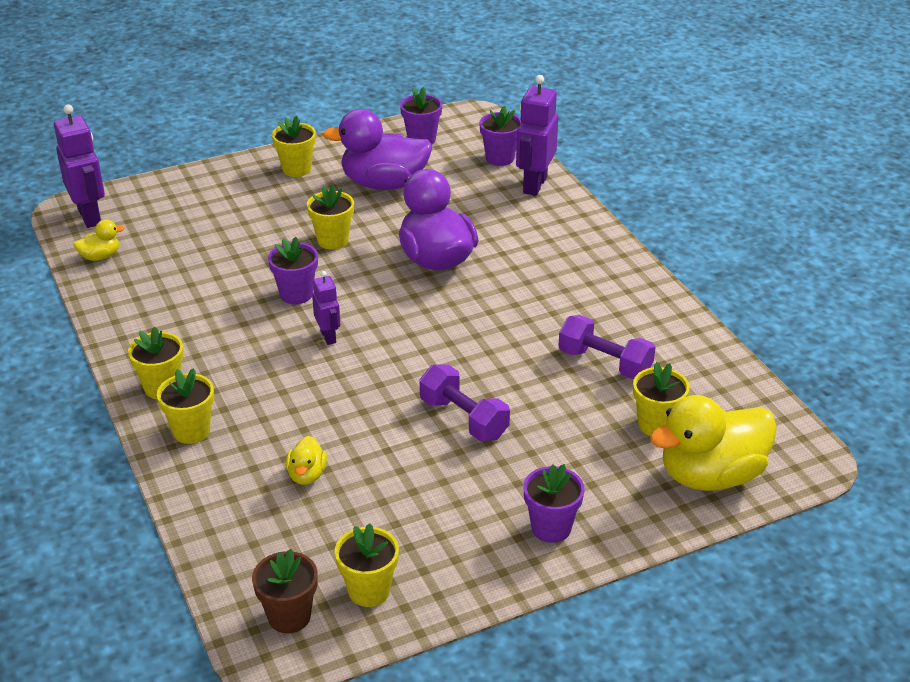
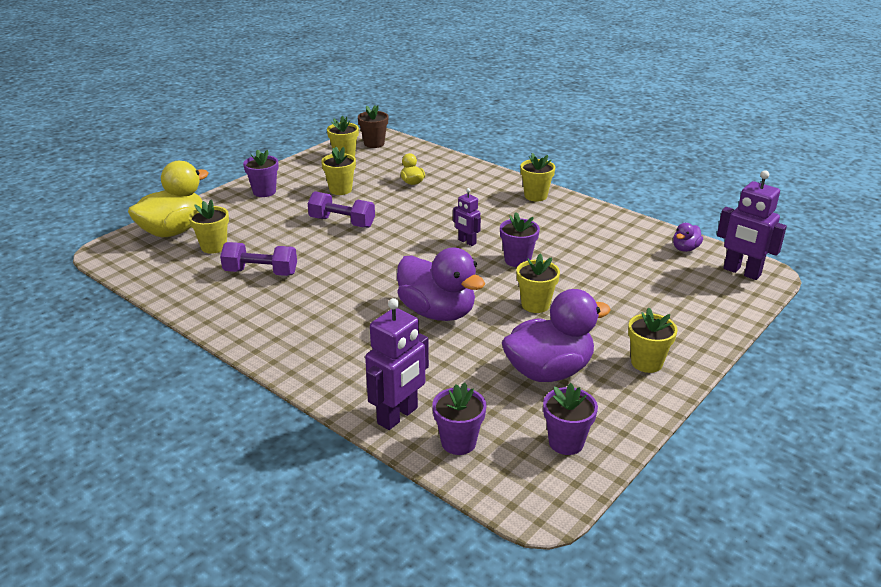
camera: 155 degrees right, 5 degrees down
yellow duck [73,219,125,261] -> purple duck [673,223,703,252]
yellow flower pot [157,368,214,444] -> yellow flower pot moved to [321,147,356,195]
purple robot [516,75,558,196] -> purple robot turned 45 degrees clockwise [365,298,429,430]

